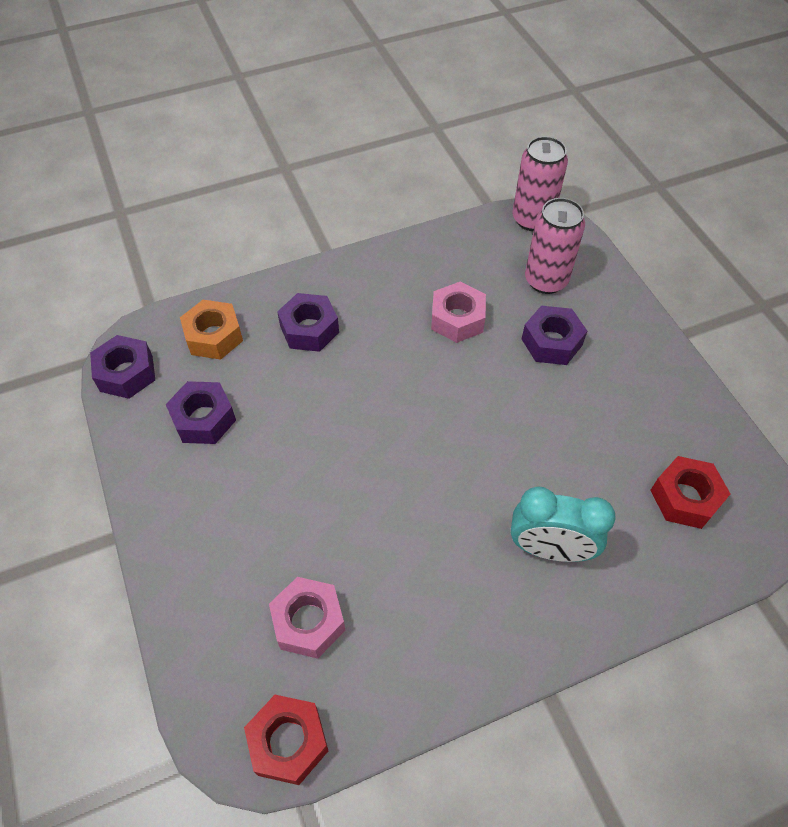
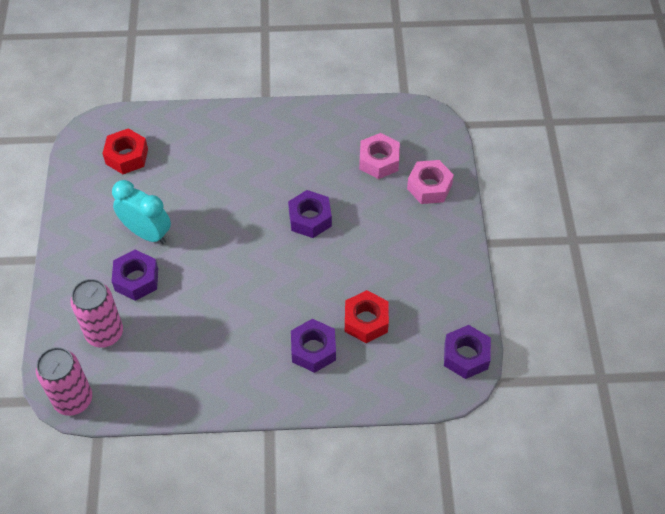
camera: 160 degrees left, 0 degrees up
purple nut [166,381,236,444] -> purple nut moved to [288,190,332,238]
orange nut [180,300,243,360] -> none
red nut [244,695,328,785] -> red nut moved to [345,290,389,343]
pink nut [431,282,486,343] -> pink nut moved to [407,160,454,204]
turquoise clock [511,486,616,562] -> turquoise clock moved to [112,180,171,244]

